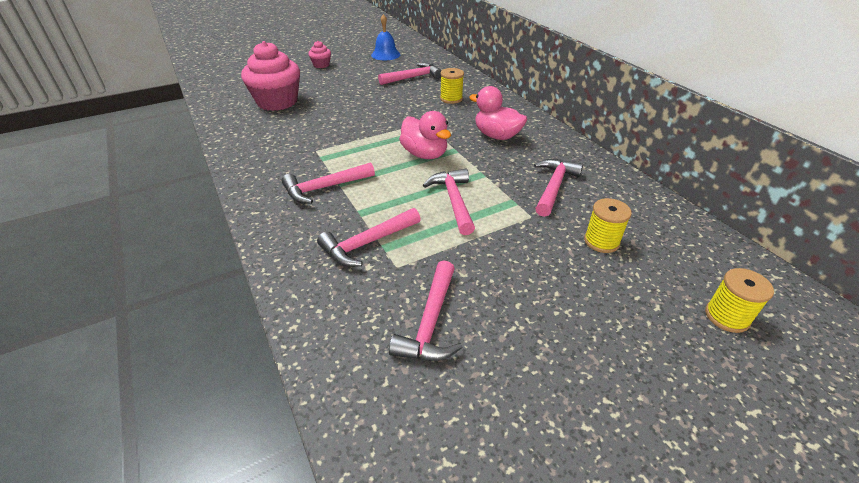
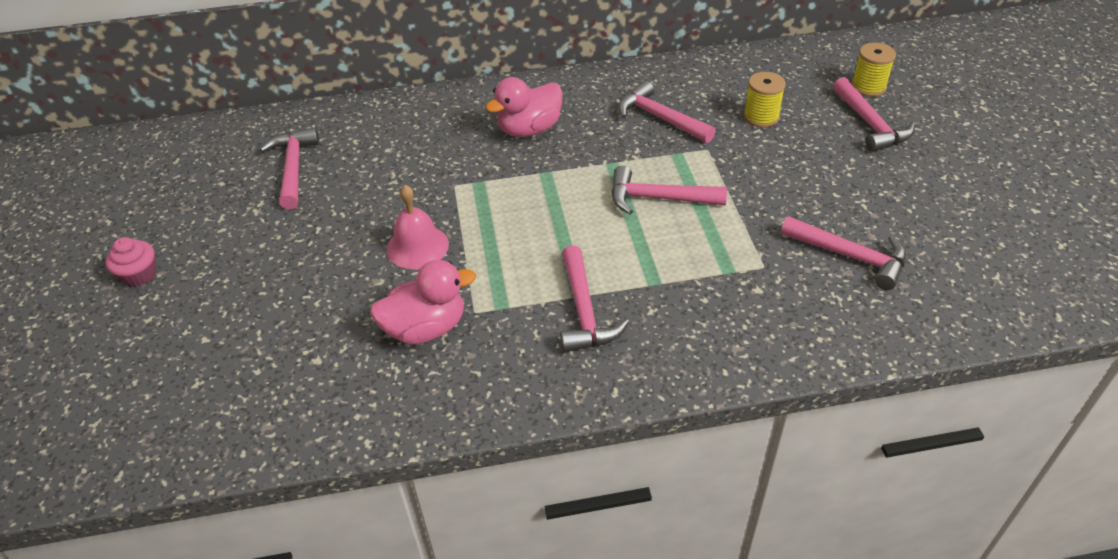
camera: 70 degrees left, 5 degrees up
pink cupcake [241,41,300,111] -> none
pink hammer [317,208,421,267] -> pink hammer moved to [833,77,915,152]
blue bell [371,14,400,60] -> none
pink duck [399,111,451,159] -> pink duck moved to [370,260,476,344]
yellow spool [440,68,464,104] -> none
none -> pink bell [387,185,449,269]

